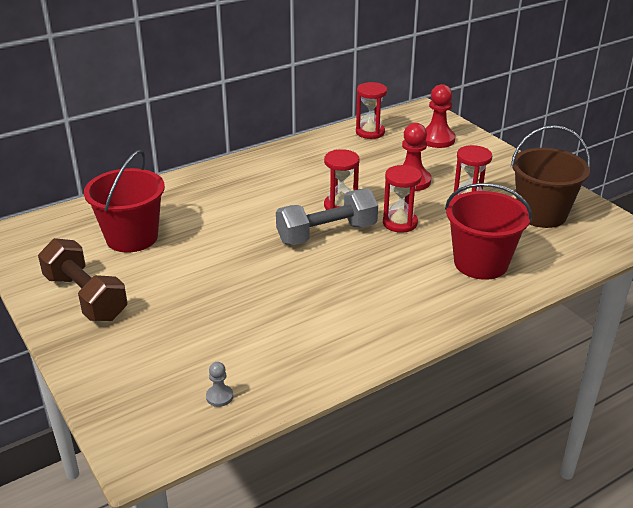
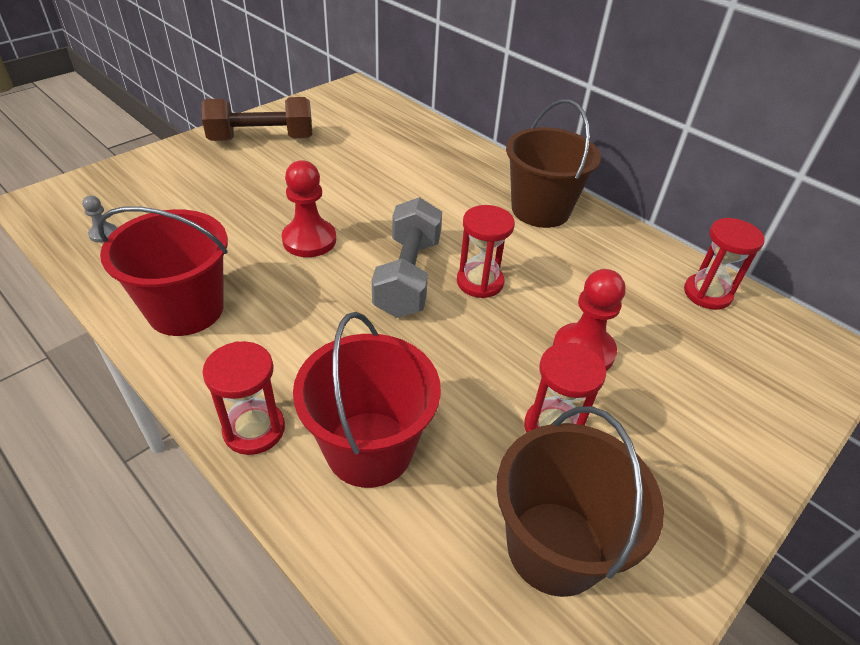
camera: 75 degrees right, 10 degrees up
brown dumbbell [38,238,127,321] -> brown dumbbell turned 45 degrees clockwise [202,97,313,141]
red bucket [84,150,165,253] -> red bucket moved to [97,206,228,336]
grey dumbbell [276,189,378,245] -> grey dumbbell turned 45 degrees clockwise [372,197,442,318]
red hourglass [383,165,422,233] -> red hourglass moved to [202,341,285,455]
red pawn [425,84,456,148] -> red pawn moved to [282,160,336,257]
none -> brown bucket [506,99,601,228]

